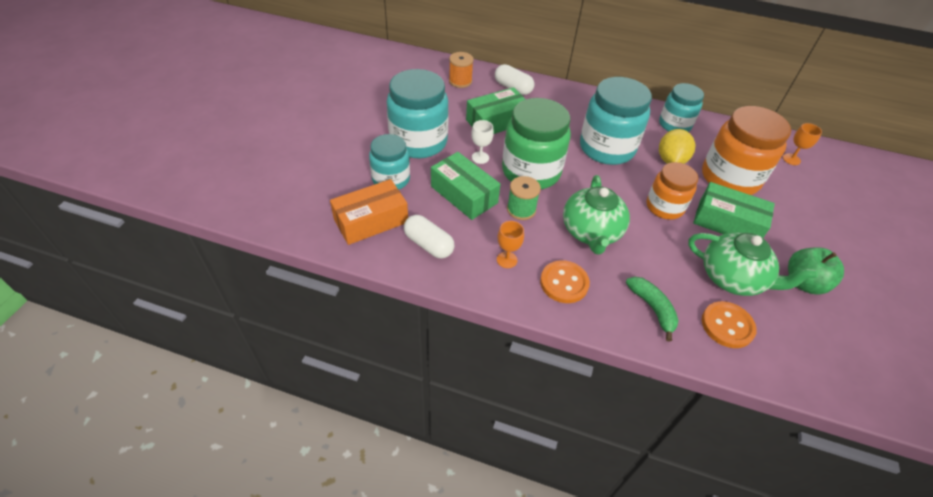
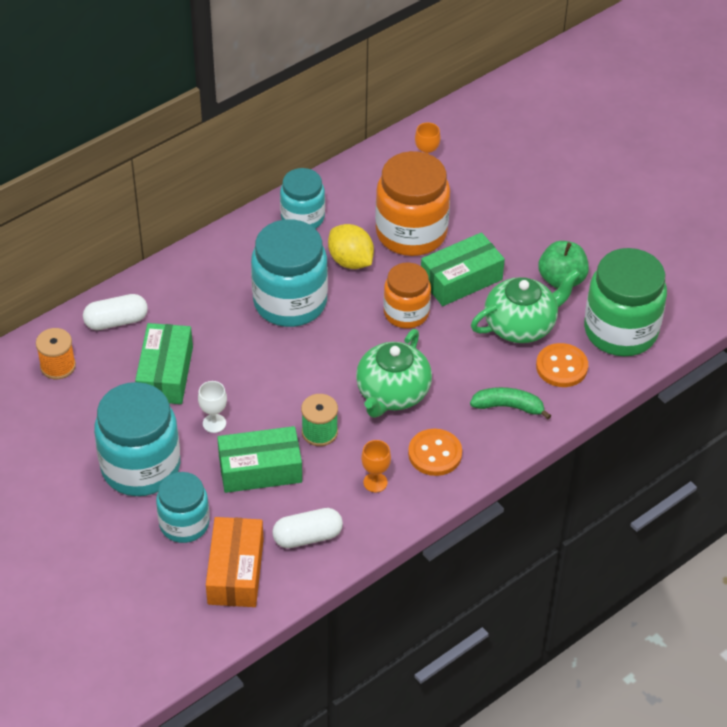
camera: 55 degrees left, 0 degrees up
green jar [502,98,571,189] -> green jar moved to [584,248,667,356]
green teapot [563,175,630,255] -> green teapot turned 75 degrees clockwise [356,329,432,418]

